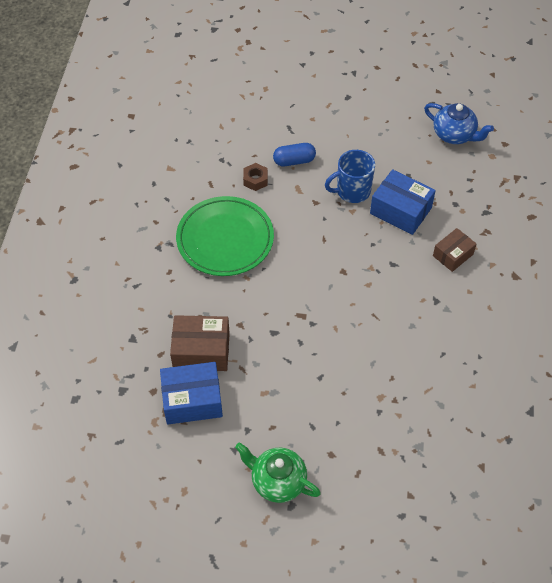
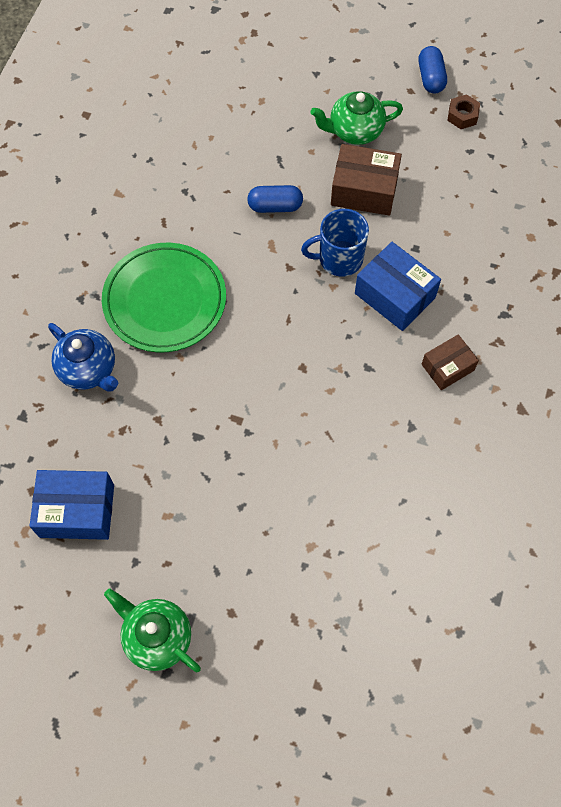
camera: 10 degrees right, 10 degrees up
brown box [170,315,230,371] -> brown box moved to [331,144,402,216]
brown nut [243,163,268,191] -> brown nut moved to [447,94,480,129]
blue teapot [424,103,494,144] -> blue teapot moved to [48,323,118,392]
none -> green teapot [310,91,403,145]
none -> blue capsule [419,46,447,94]

